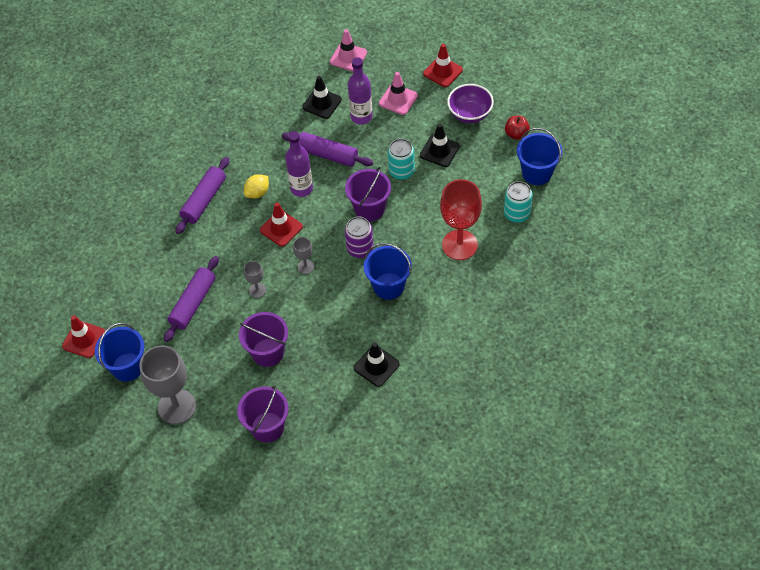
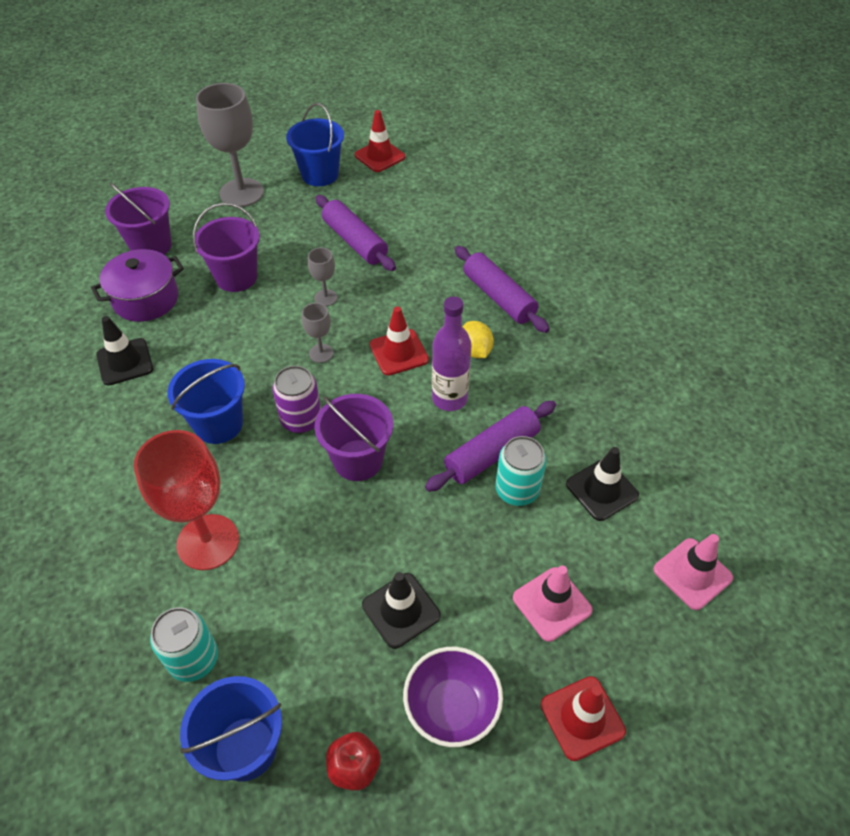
camera: 115 degrees right, 5 degrees down
purple bottle [348,57,373,125] -> none
turquoise can [388,139,415,180] -> turquoise can moved to [495,436,546,506]
none -> purple pot [91,249,184,322]

